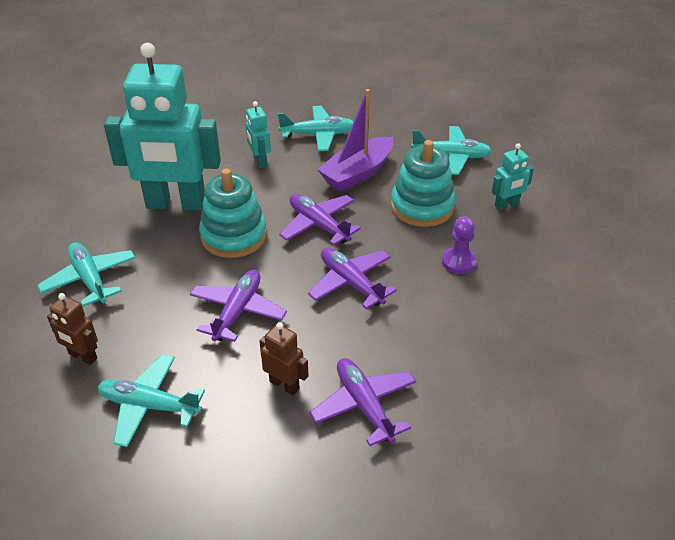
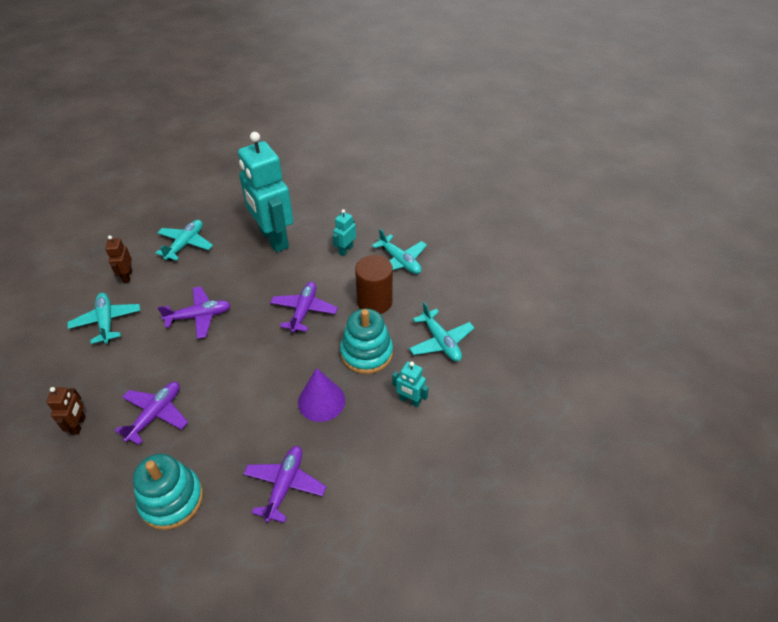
camera: 55 degrees right, 5 degrees up
turquoise stacking toy [199,168,267,258] -> turquoise stacking toy moved to [133,454,203,530]
brown robot [259,322,308,395] -> brown robot moved to [46,387,86,435]
purple plane [308,248,397,309] -> purple plane moved to [243,446,326,523]
purple boat [317,89,393,192] -> brown cylinder [355,255,393,314]
purple pawn [442,217,477,274] -> purple cone [298,368,345,422]

